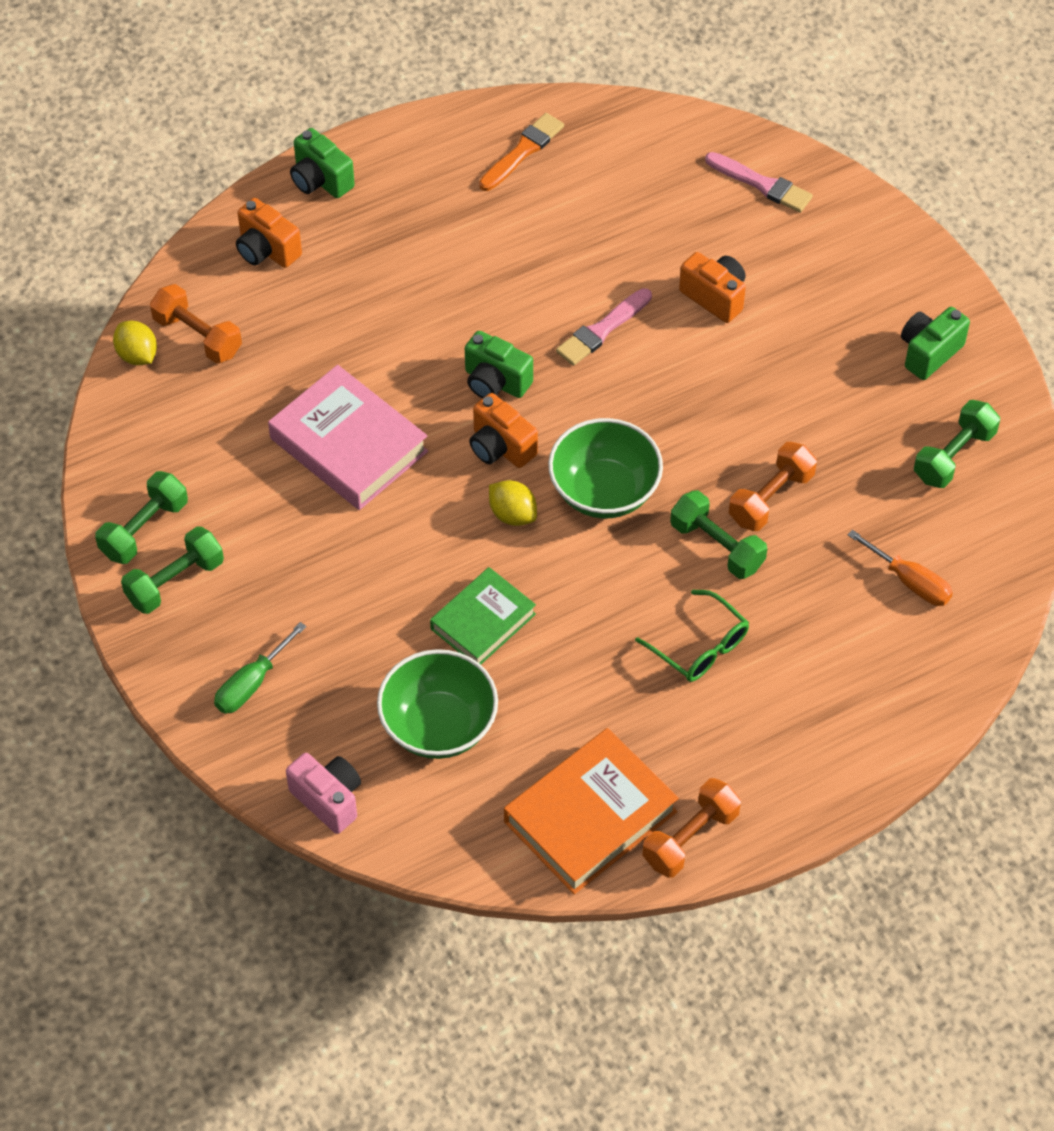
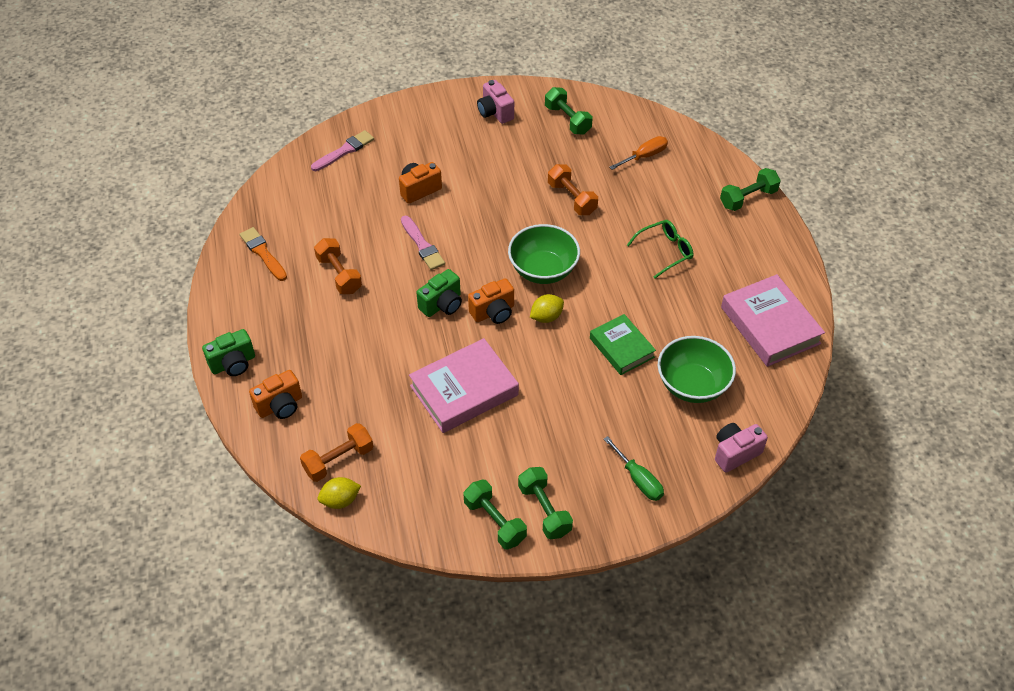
camera: 75 degrees left, 5 degrees down
orange book [504,728,679,894] -> pink book [721,274,825,367]
orange dumbbell [642,778,741,878] -> orange dumbbell moved to [314,238,362,294]
green dumbbell [670,490,767,579] -> green dumbbell moved to [720,168,781,211]
green camera [901,307,970,380] -> pink camera [477,80,514,124]

